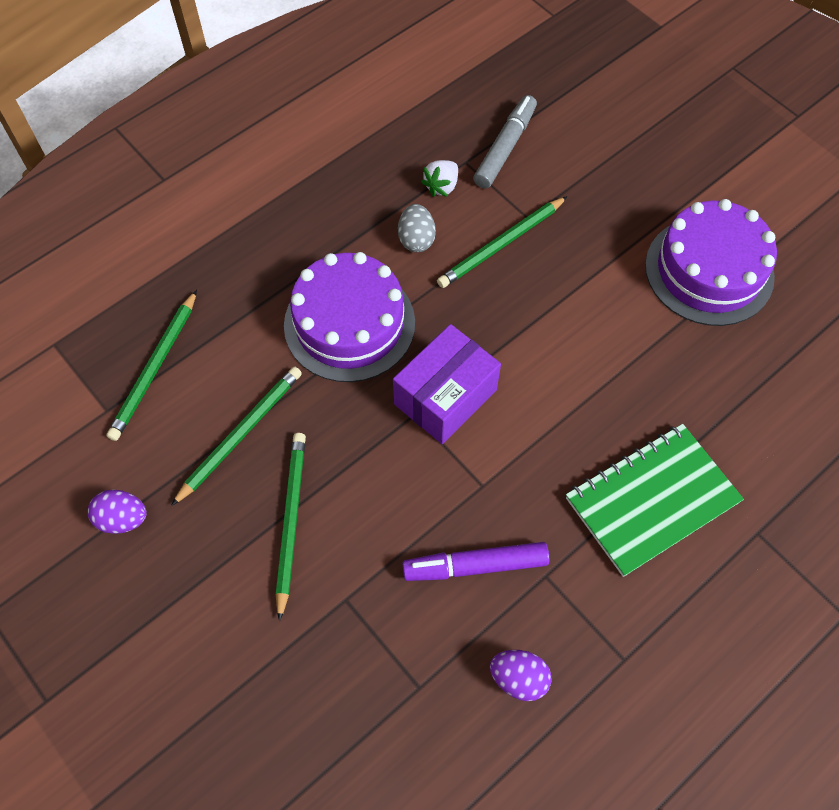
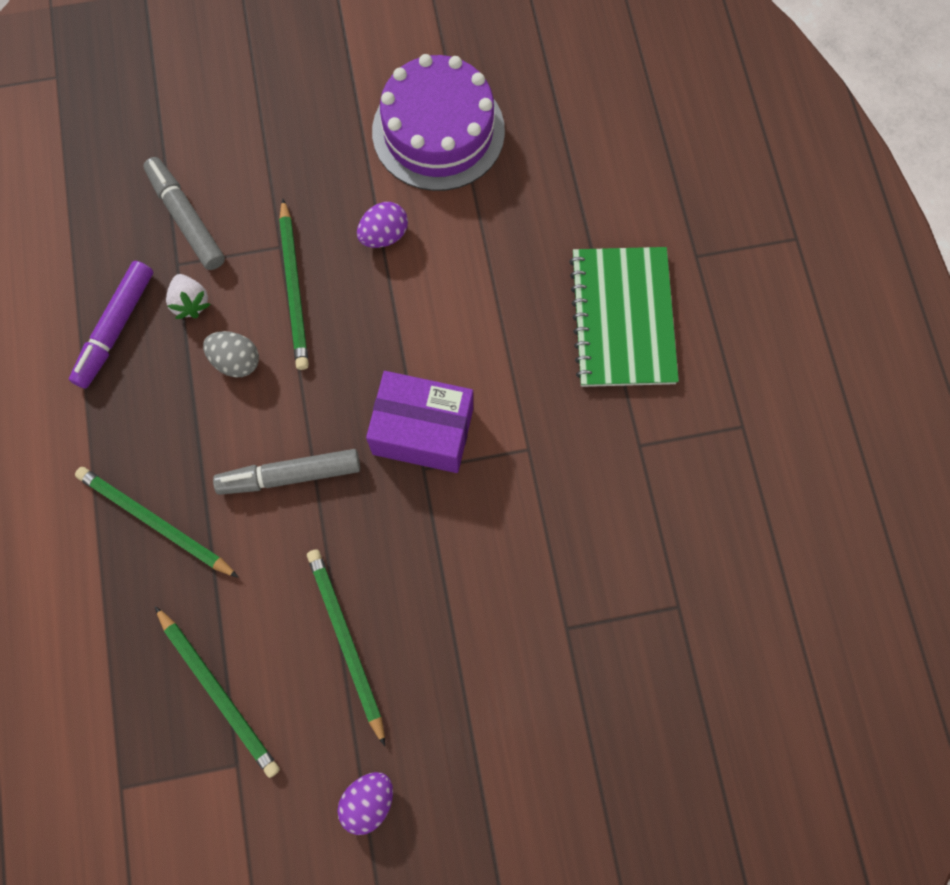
camera: 60 degrees left, 10 degrees up
green pencil [276,433,306,622] -> green pencil moved to [75,467,239,578]
purple cake [284,252,415,382] -> grey marker [213,449,360,495]
purple box [393,324,501,444] -> purple box turned 60 degrees counterclockwise [366,371,473,473]
purple marker [402,542,549,581] -> purple marker moved to [69,261,153,389]
purple egg [490,650,552,701] -> purple egg moved to [357,202,408,248]

